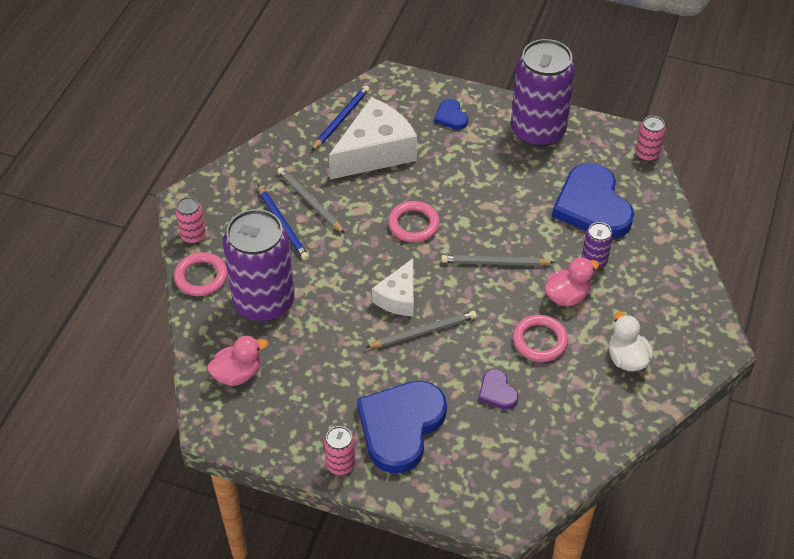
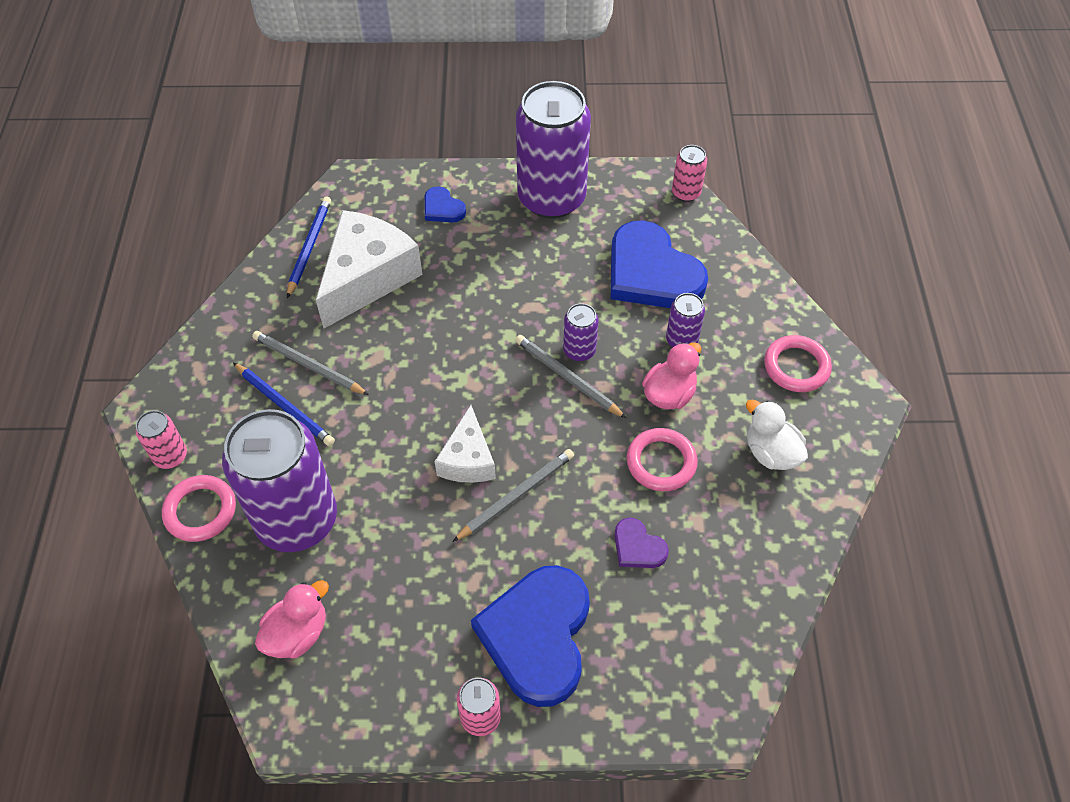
camera: 20 degrees left, 5 degrees up
pink ring [388,201,440,242] -> pink ring moved to [764,335,832,392]
grey pencil [441,255,555,266] -> grey pencil turned 60 degrees clockwise [515,335,626,418]
none -> purple can [563,303,598,361]

